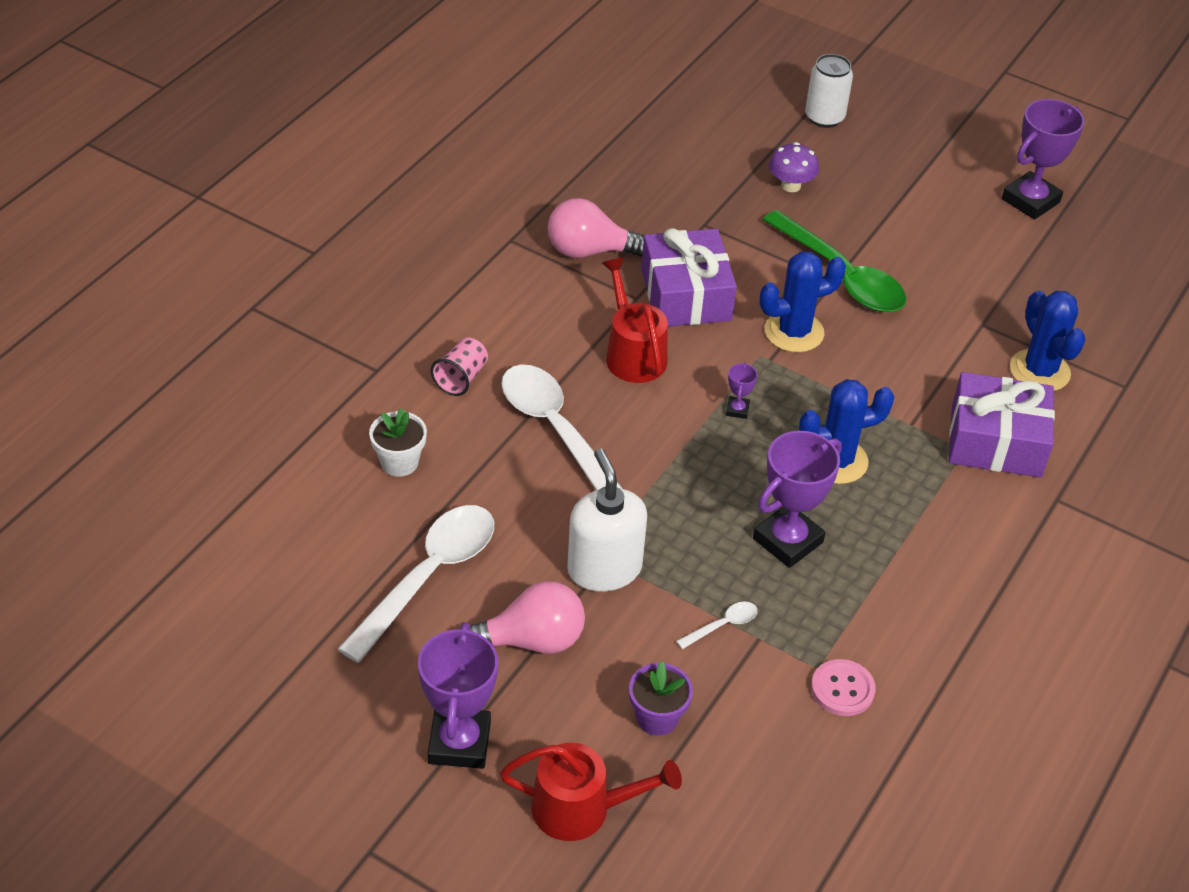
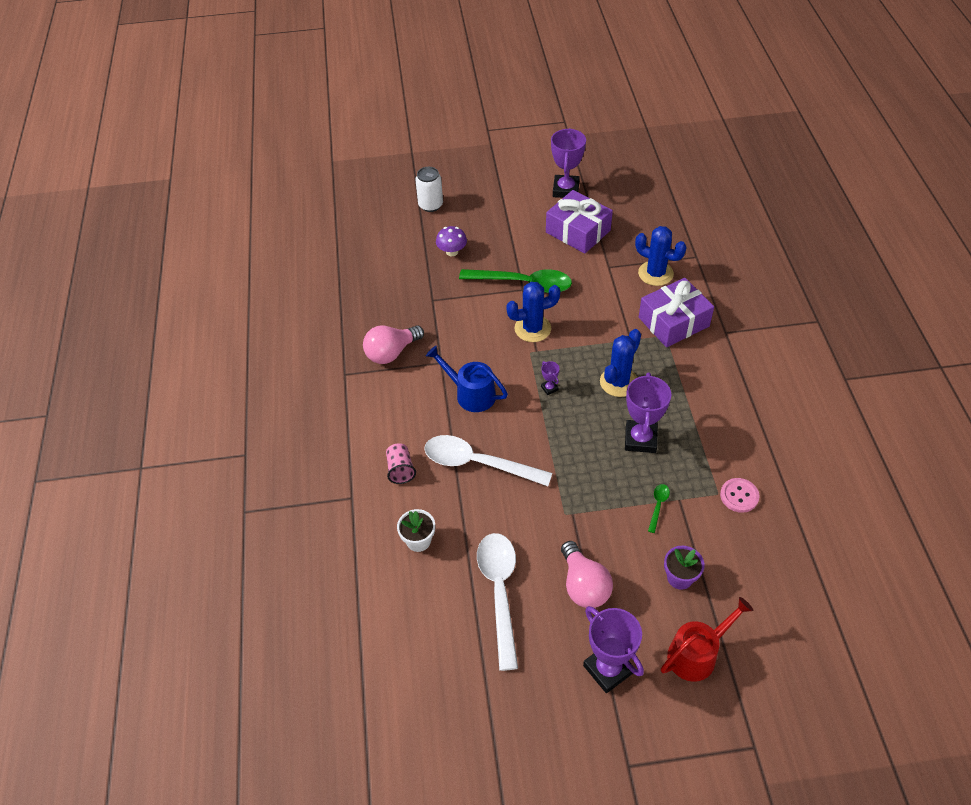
camera: 35 degrees left, 5 degrees up
pink light bulb [470,581,585,654] -> pink light bulb turned 120 degrees clockwise [561,541,613,608]
white soap dispenser [567,448,647,592] -> none
red watering can [602,258,668,383] -> blue watering can [426,346,508,412]
purple gift [641,228,737,327] -> purple gift moved to [546,190,613,254]
white spoon [676,602,757,649] -> green spoon [648,484,670,533]
blue cactus [759,251,846,352] -> blue cactus turned 45 degrees clockwise [506,282,560,342]

